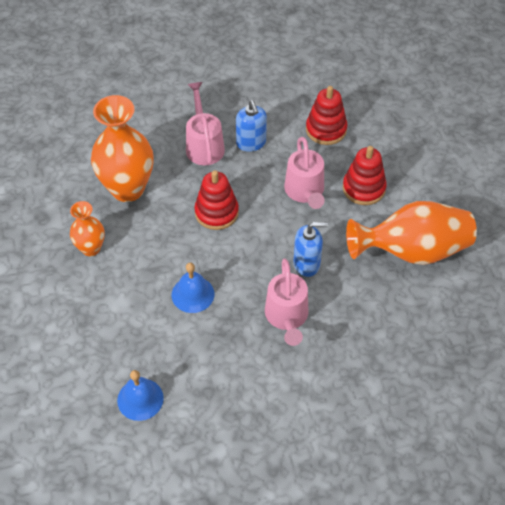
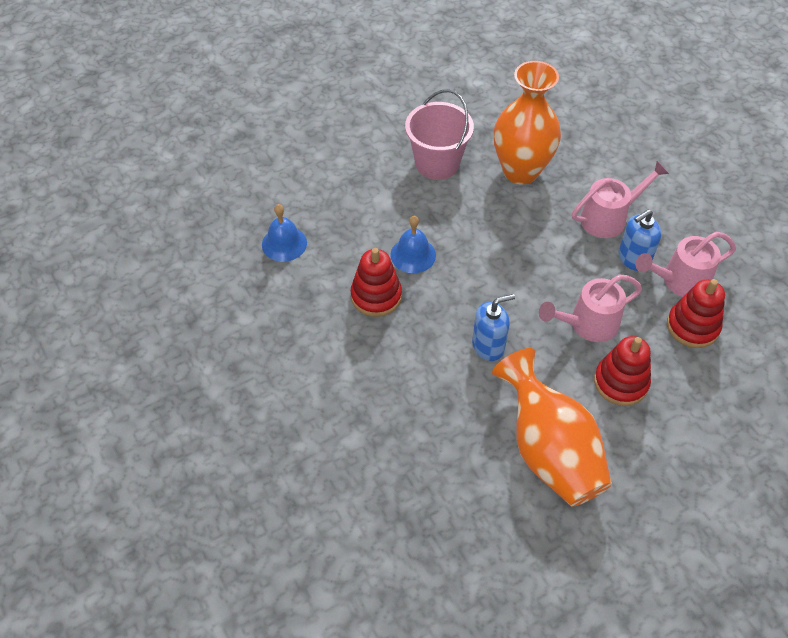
camera: 75 degrees right, 0 degrees up
orange vase [70,201,105,256] -> pink bucket [405,90,474,180]
red stacking toy [194,170,239,230] -> red stacking toy moved to [350,248,402,317]
pink watering can [265,259,308,346] -> pink watering can moved to [635,232,736,297]
blue soap dispenser [293,222,328,277] -> blue soap dispenser turned 90 degrees counterclockwise [472,294,515,361]

